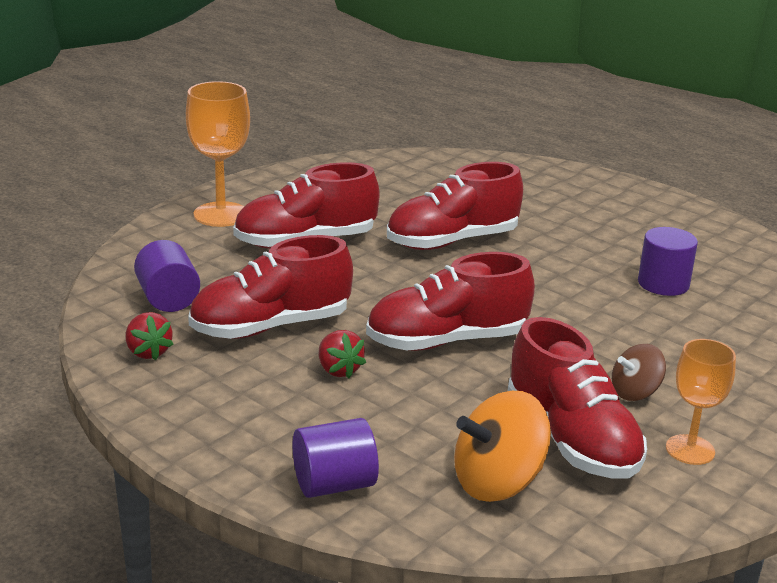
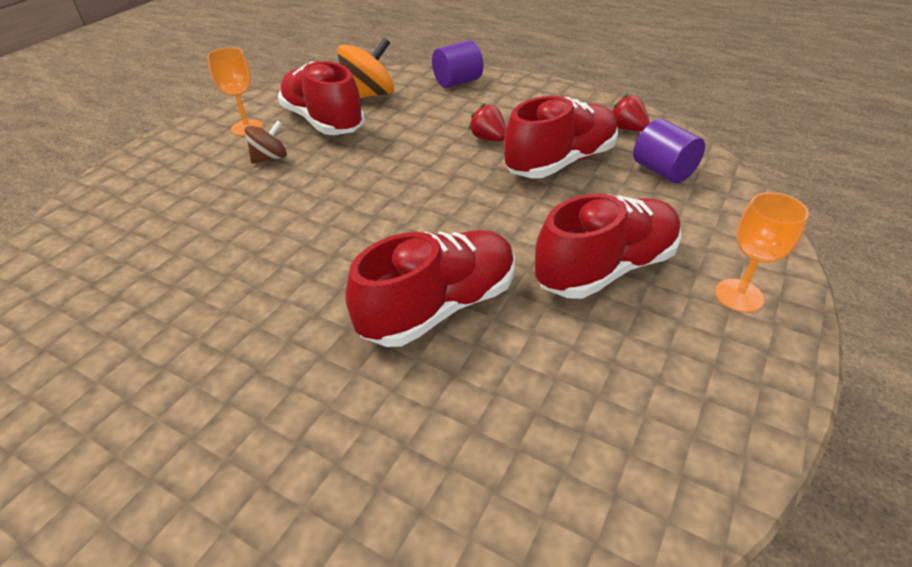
camera: 170 degrees right, 15 degrees up
orange goblet [186,81,250,227] -> orange goblet [715,192,809,312], size x0.65
red shoe [366,252,535,351] -> none
purple cylinder [638,227,698,296] -> none

